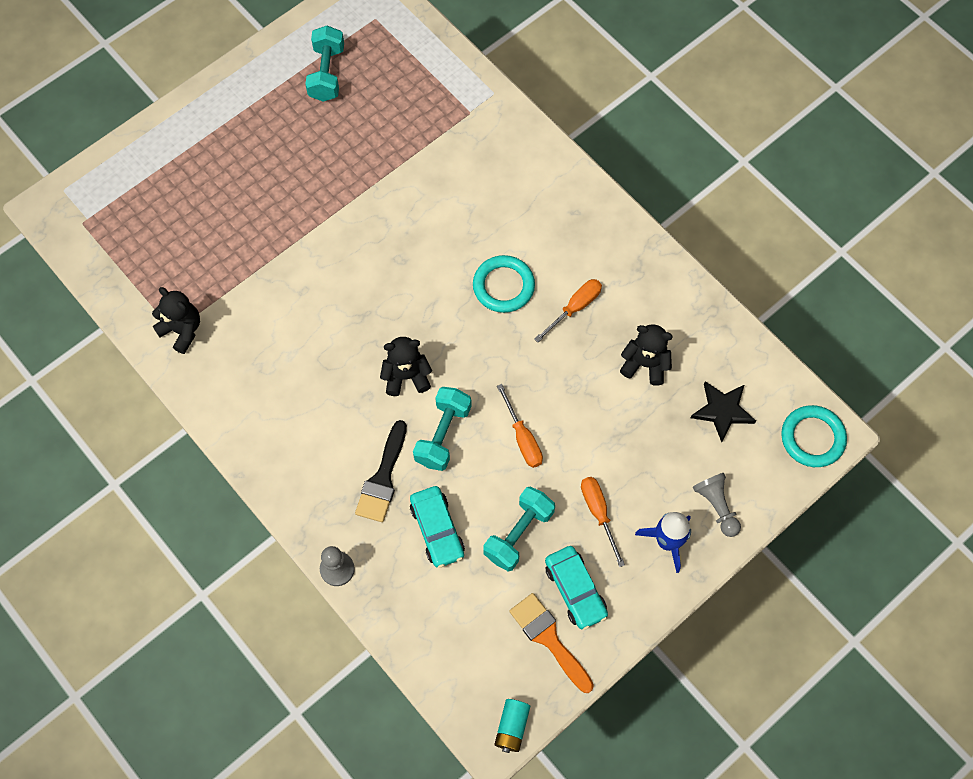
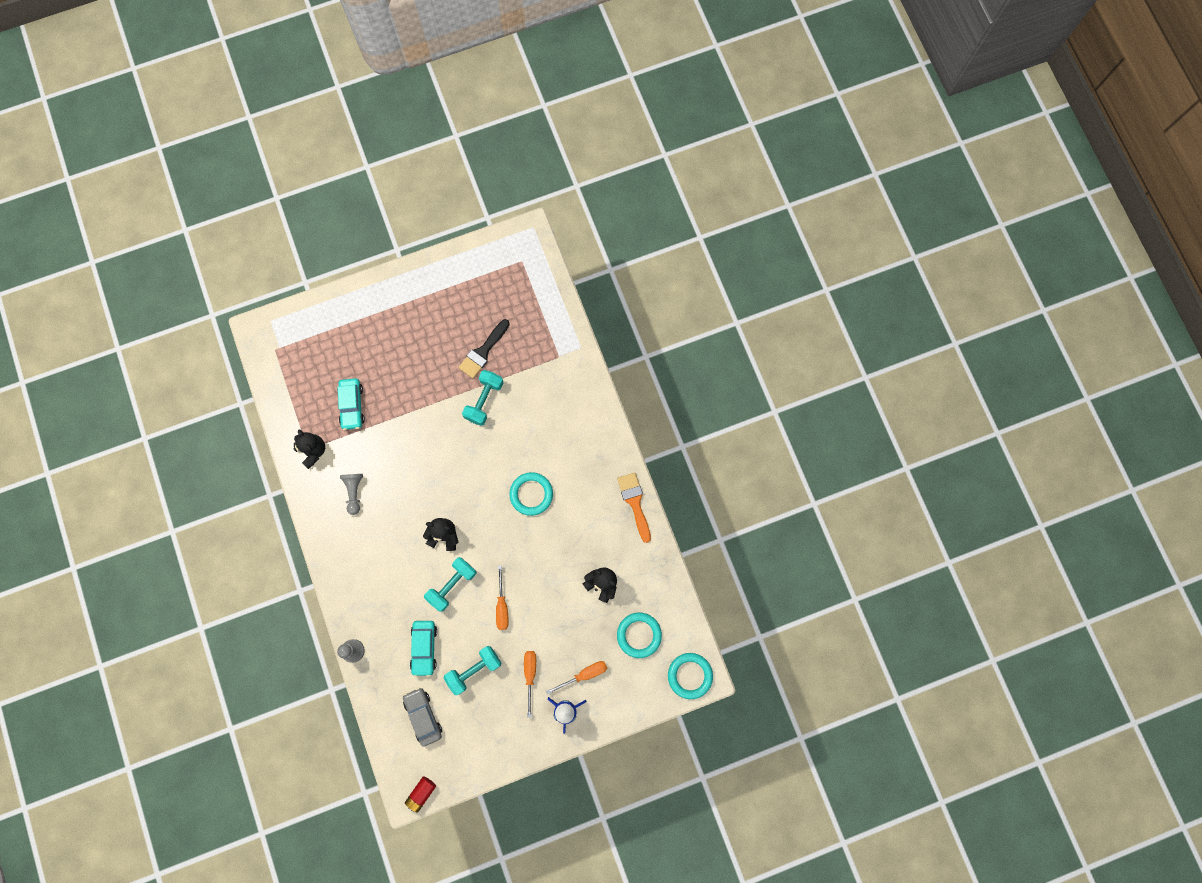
camera: 20 degrees right, 10 degrees up
turquoise dumbbell [305,26,344,102] -> turquoise dumbbell moved to [462,370,503,426]
black brush [355,420,407,522] -> black brush moved to [459,319,510,378]
turquoise battery [494,699,530,753] -> red battery [405,776,436,813]
orange brush [509,593,594,693] -> orange brush moved to [617,472,651,543]
orange screwdriver [534,279,602,342] -> orange screwdriver moved to [546,661,607,694]
turquoise car [545,546,608,630] -> turquoise car moved to [337,378,365,430]
black star [691,381,756,442] -> turquoise ring [617,613,662,658]
grey pawn [693,473,741,537] -> grey pawn moved to [340,474,363,515]
none -> grey car [403,687,442,747]

